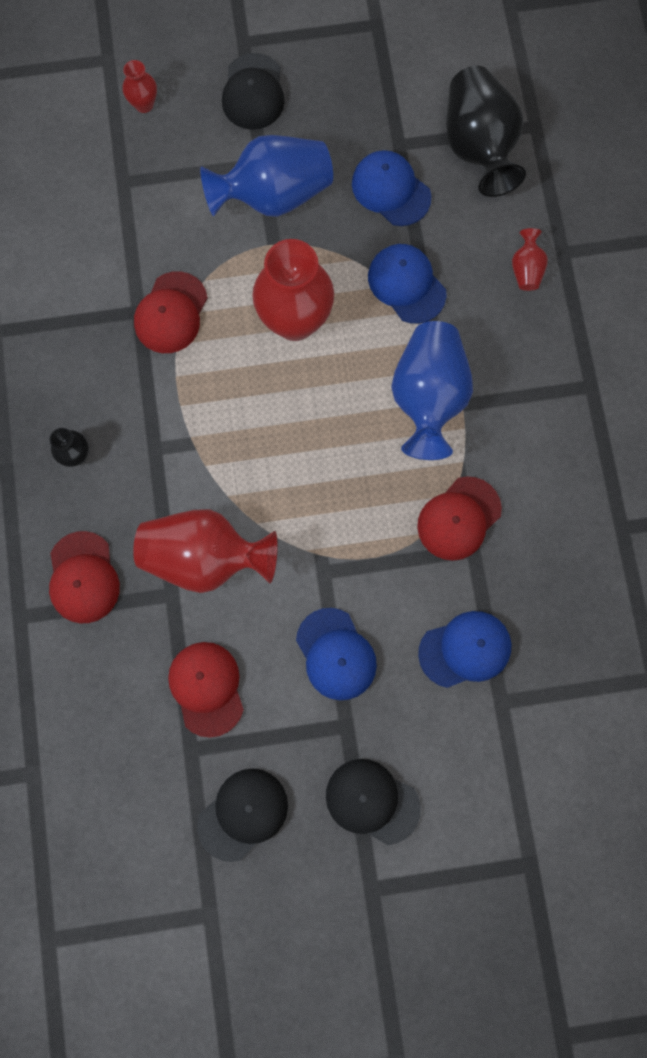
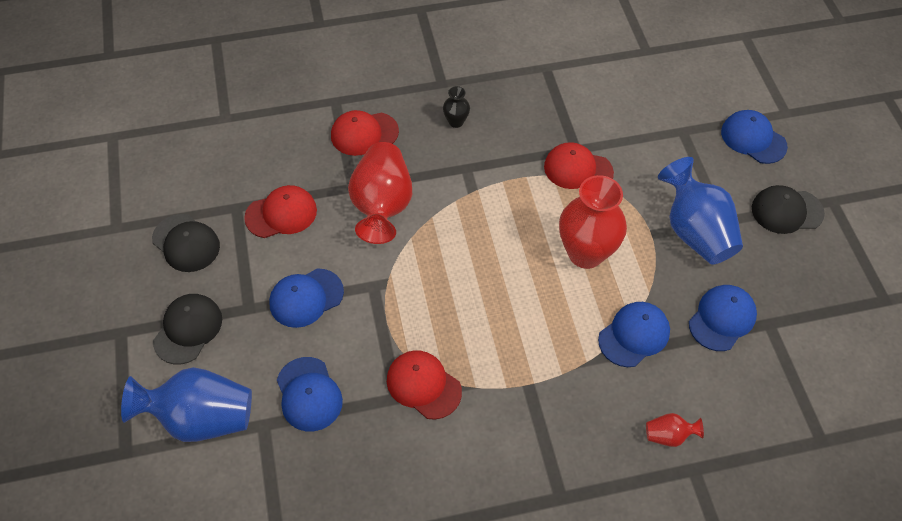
camera: 85 degrees right, 20 degrees down
red vase [122,60,157,113] -> blue cap [721,110,788,164]
blue vase [391,321,473,460] -> blue vase moved to [121,367,252,442]
black vase [446,66,526,197] -> none

